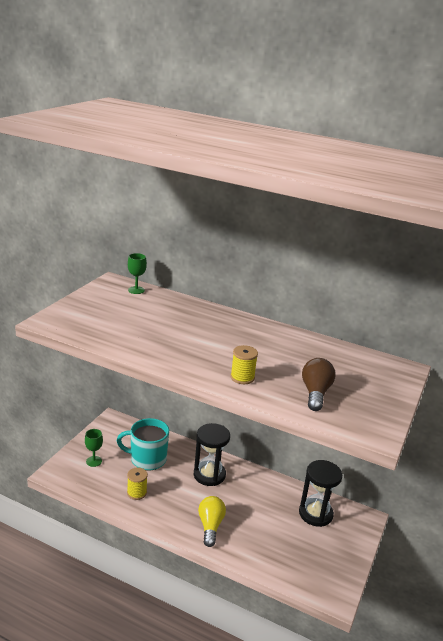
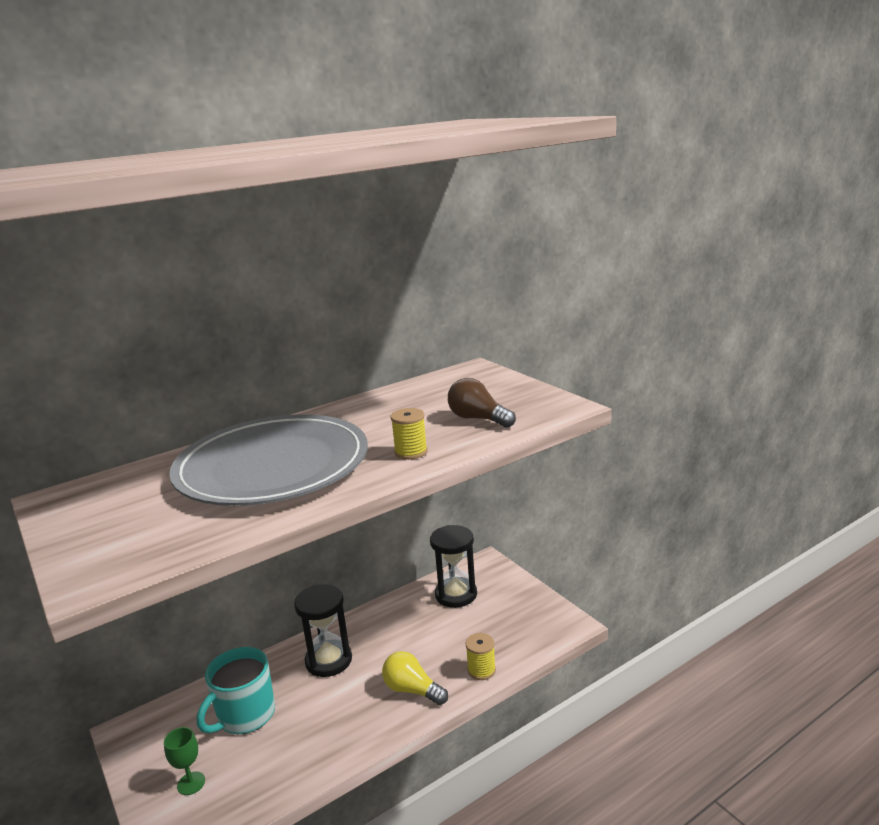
camera: 55 degrees left, 5 degrees down
yellow spool [127,467,148,500] -> yellow spool moved to [466,633,496,680]
green goblet [128,253,147,294] -> none
none -> grey plate [169,414,368,506]

